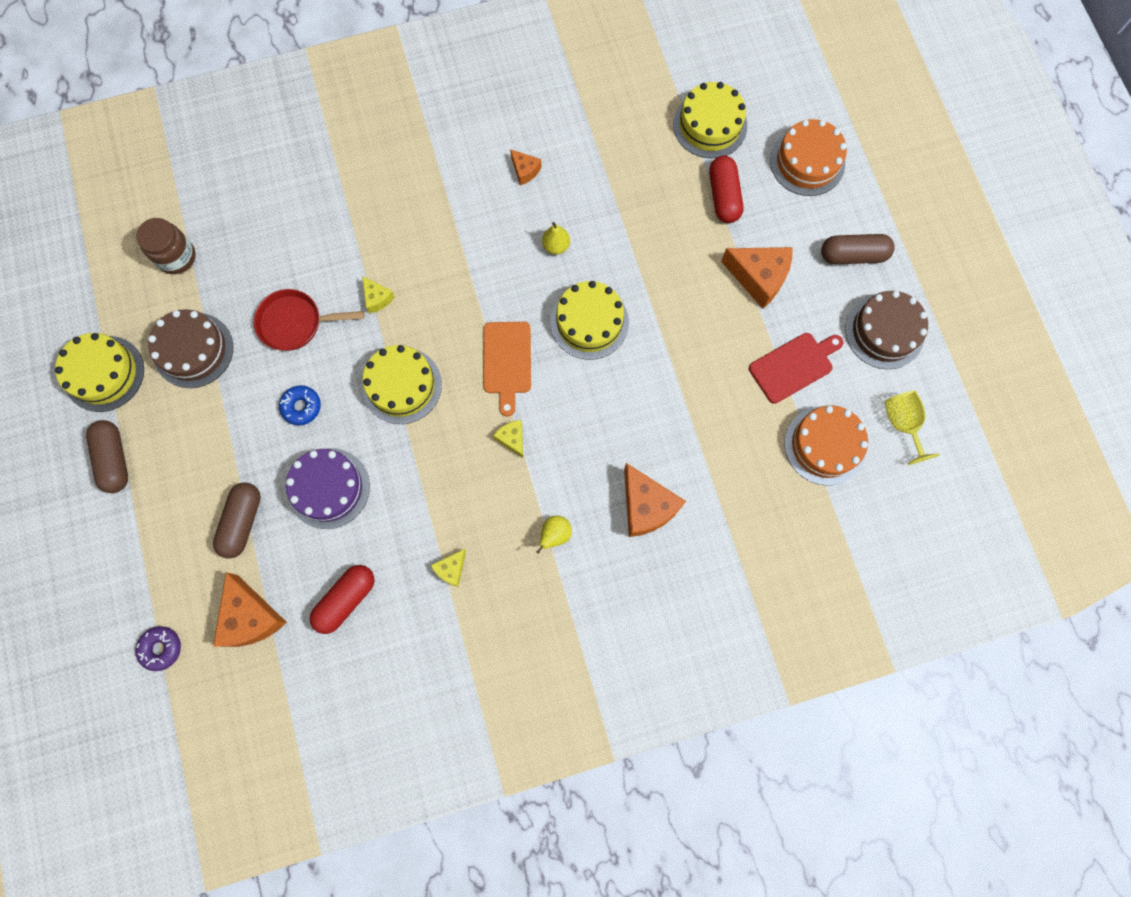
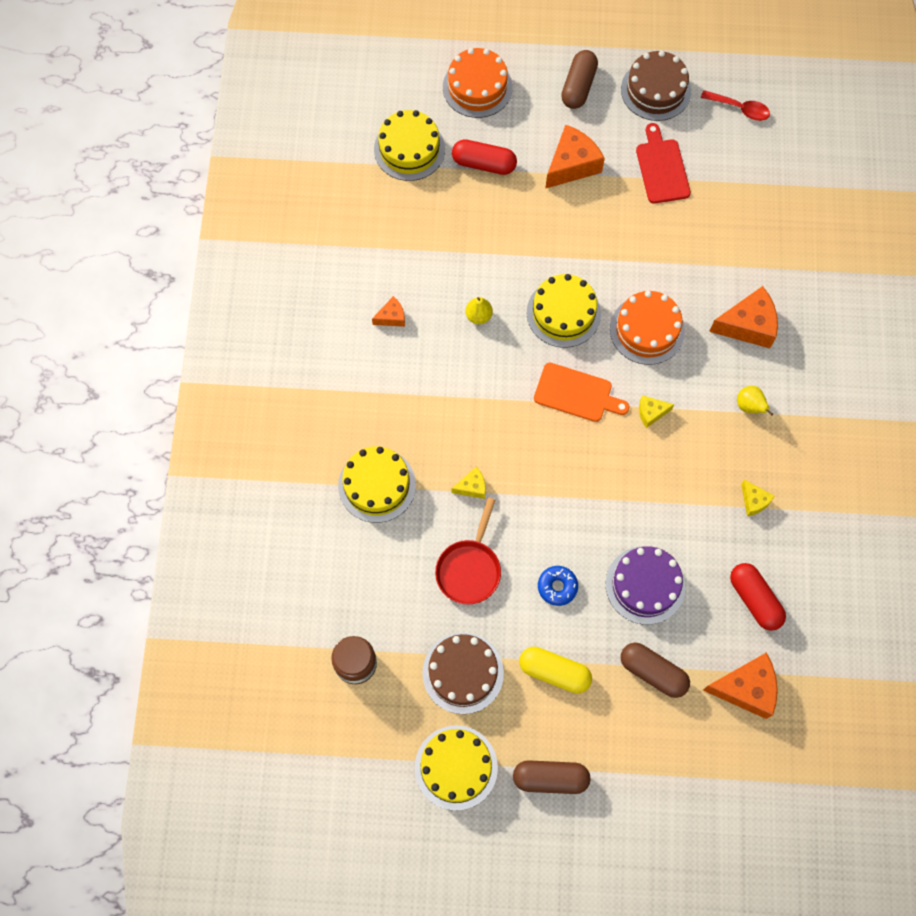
camera: 70 degrees left, 5 degrees down
purple donut [135,626,181,671] -> none
yellow cake [362,345,442,424] -> yellow cake moved to [338,446,416,523]
orange cake [784,405,868,485] -> orange cake moved to [610,291,685,365]
yellow goblet [884,390,940,465] -> red spoon [701,90,770,121]
none -> yellow capsule [519,647,592,694]

